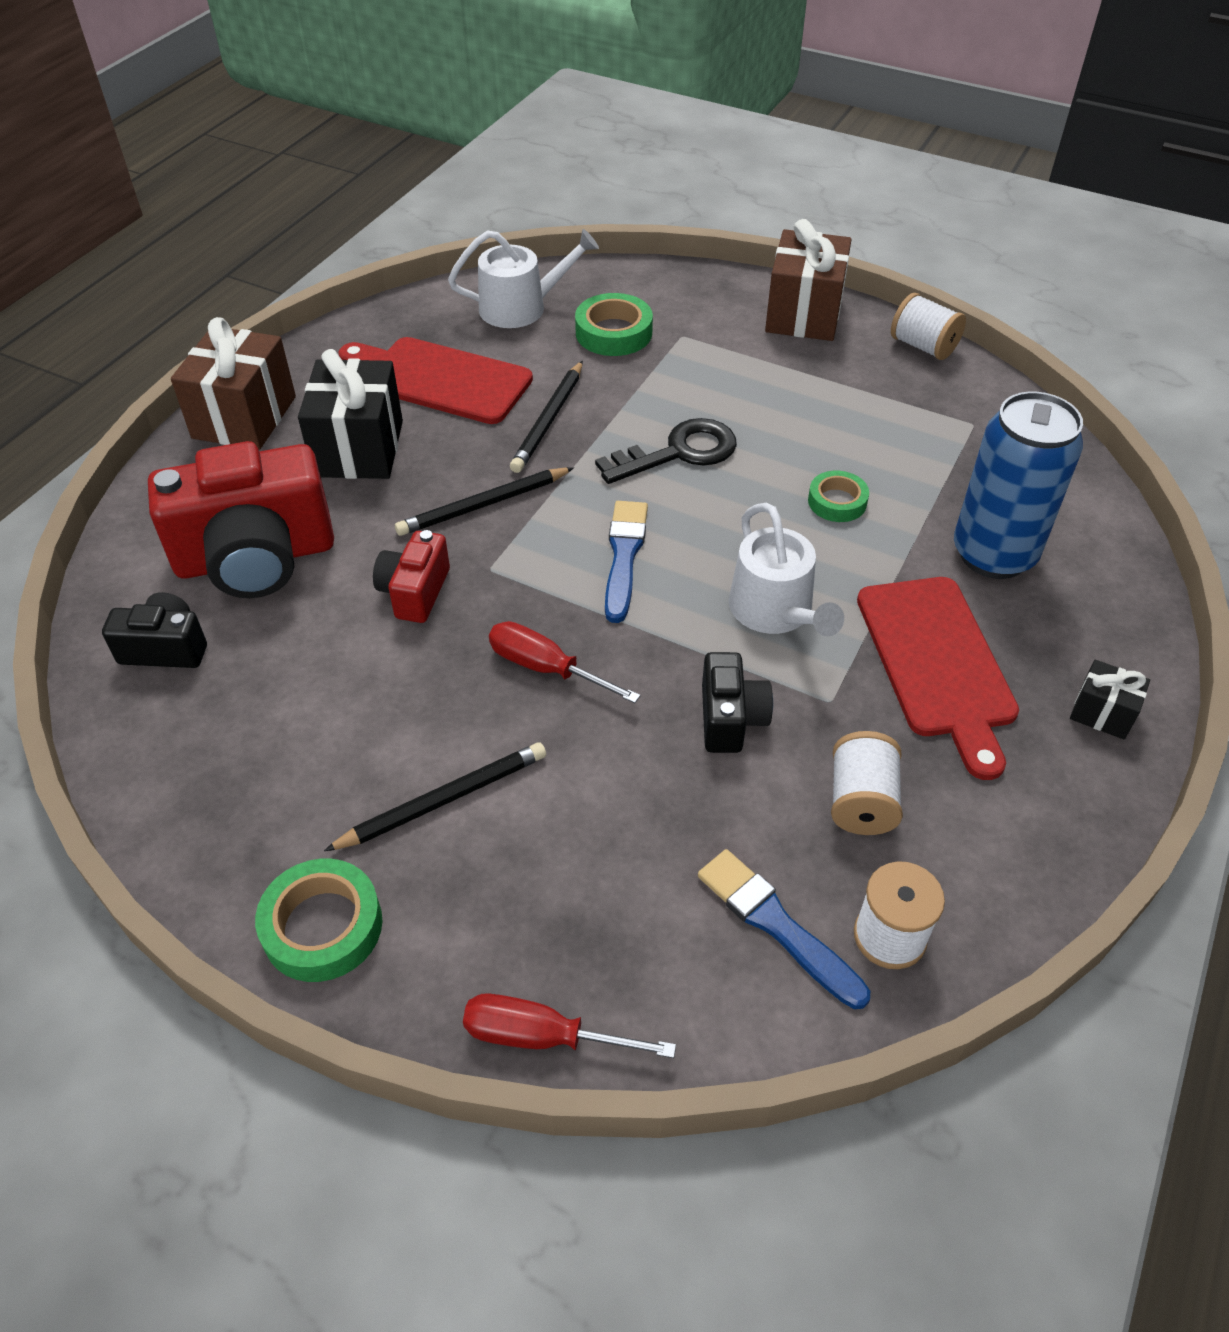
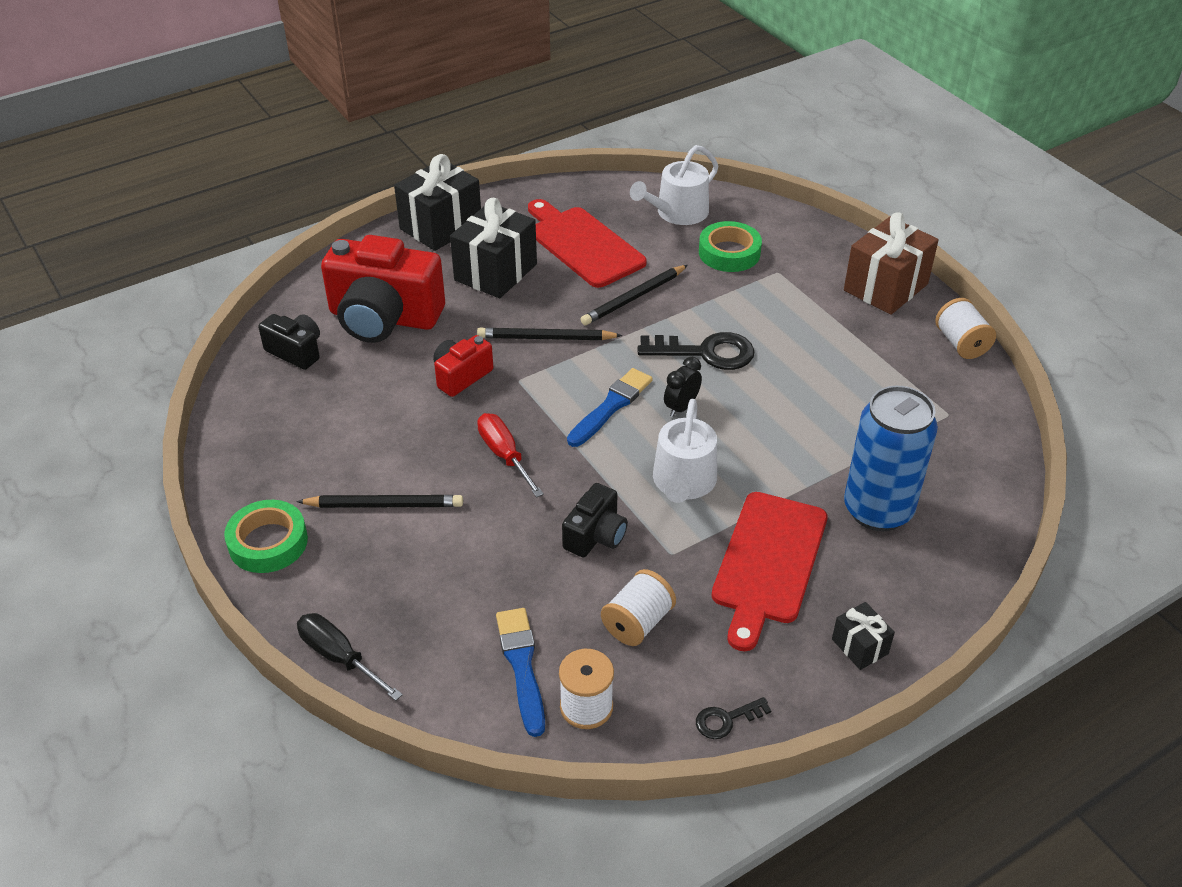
camera: 30 degrees right, 5 degrees down
brown gift [171,317,296,450] -> black gift [394,154,481,251]
white watering can [448,229,599,328] -> white watering can turned 120 degrees clockwise [630,145,718,225]
red screwdriver [463,993,676,1058] -> black screwdriver [297,613,403,701]
green tape [808,471,869,522] -> none
none -> black clock [664,357,702,417]
none -> black key [696,697,772,739]

